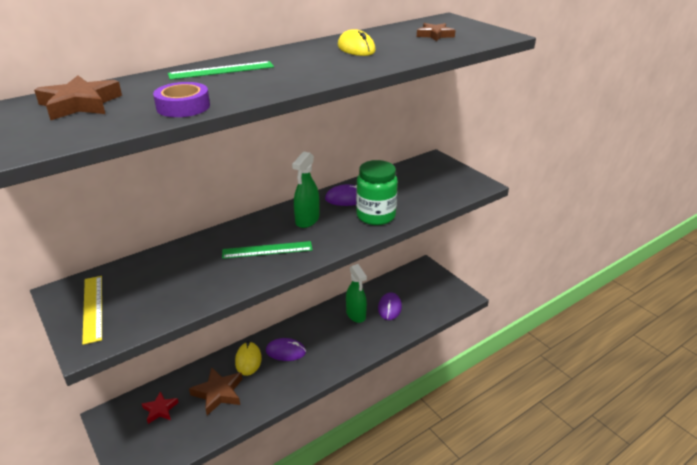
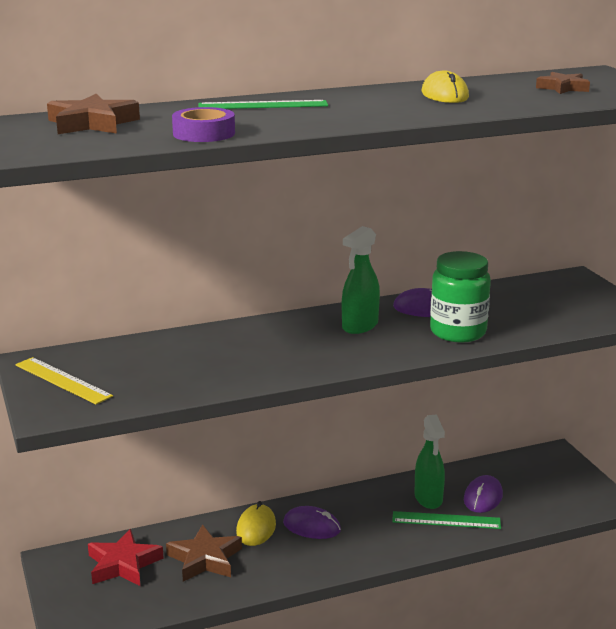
camera: 15 degrees right, 10 degrees down
yellow ruler [82,276,102,345] -> yellow ruler turned 45 degrees counterclockwise [15,357,113,404]
red star [142,391,179,424] -> red star [88,529,164,586], size x1.56
green ruler [222,241,312,259] -> green ruler moved to [392,511,501,529]

